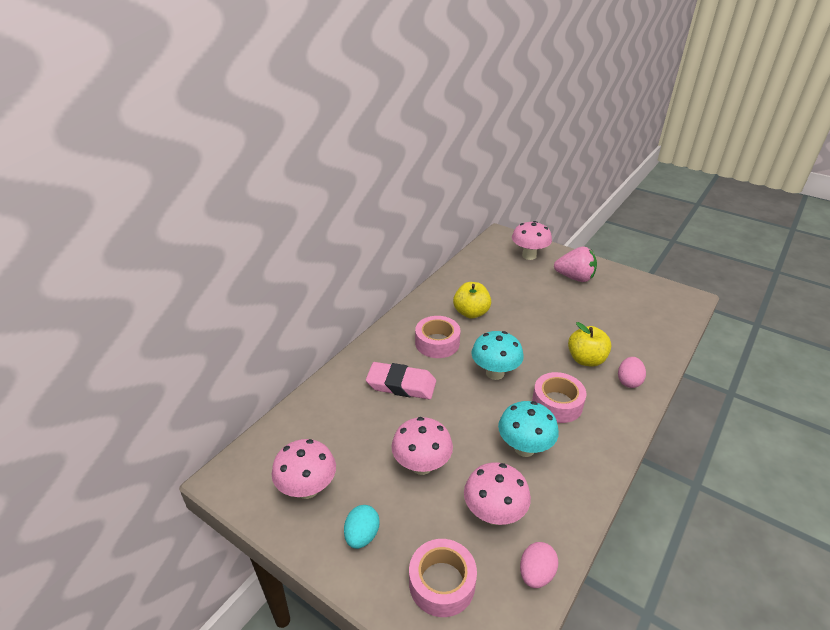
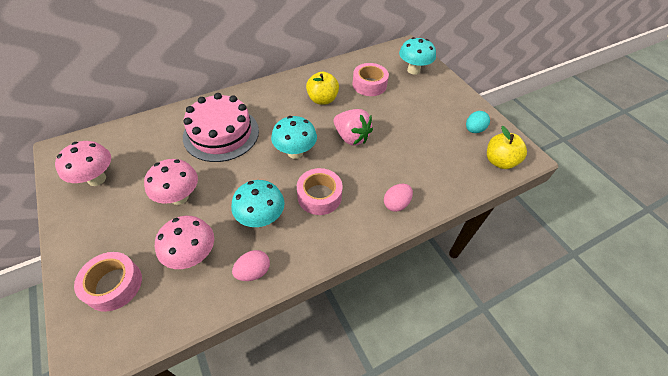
camera: 25 degrees right, 15 degrees up
turquoise egg [344,505,380,549] -> turquoise egg moved to [466,111,490,133]
pink eraser [366,362,436,399] -> pink cake [183,93,259,162]
pink tape [415,316,460,358] -> pink tape moved to [352,63,389,96]
pink mushroom [512,221,552,260] -> turquoise mushroom [399,37,436,75]
pink egg [520,542,559,588] -> pink egg moved to [232,250,270,281]
pink strawberry [554,246,597,282] -> pink strawberry moved to [334,109,373,145]
yellow apple [568,322,611,367] -> yellow apple moved to [487,126,527,169]

